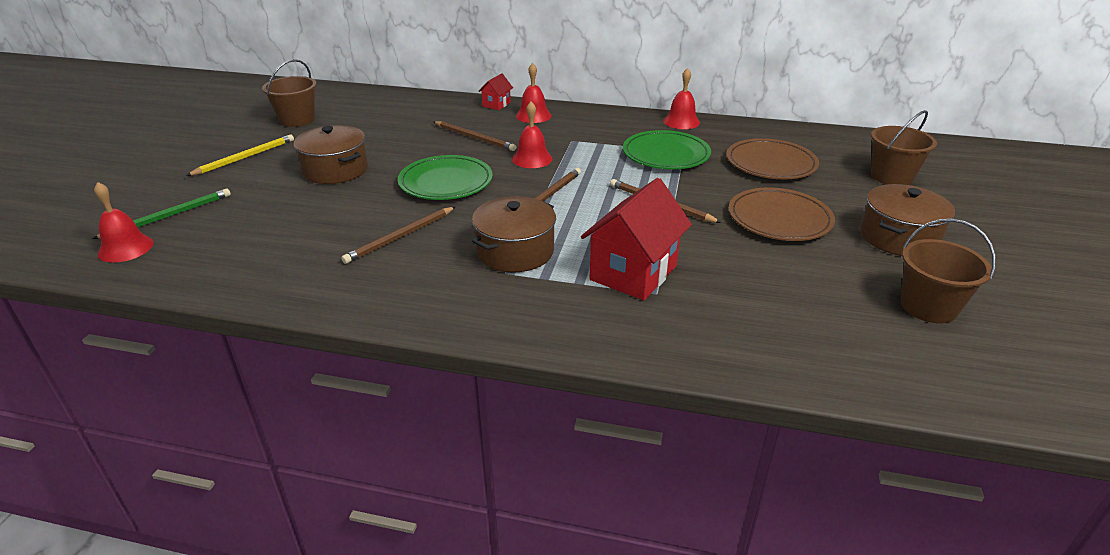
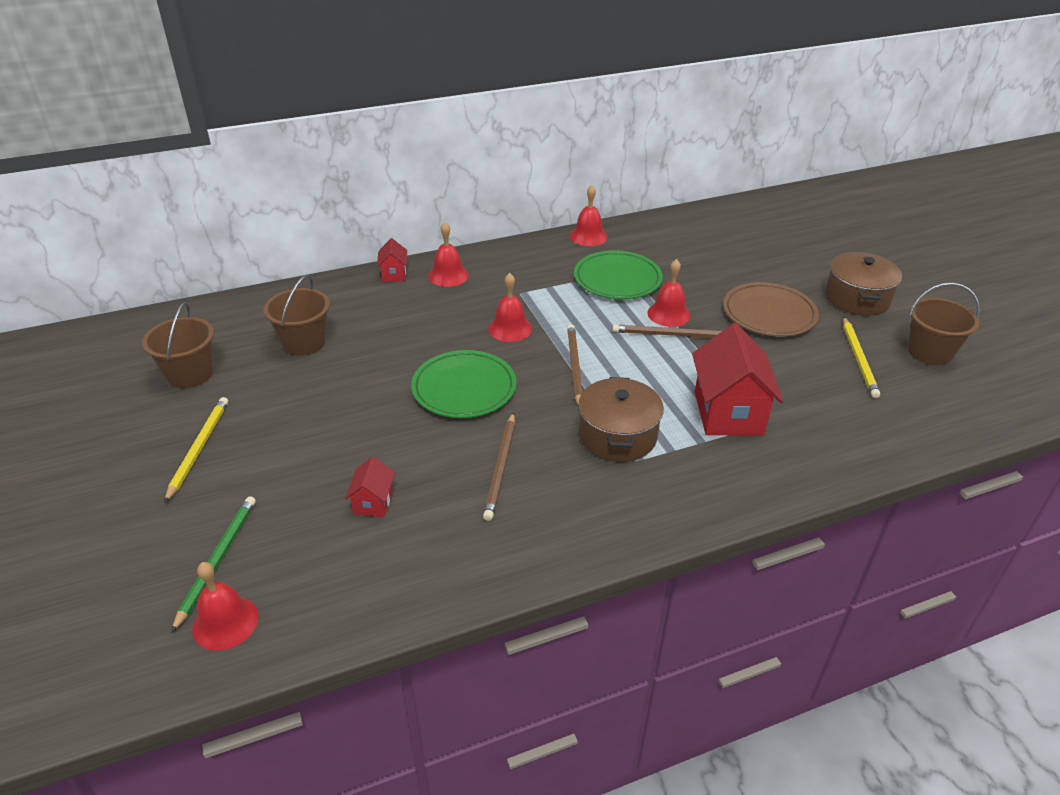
camera: 35 degrees left, 5 degrees up
brown pot [294,125,368,184] -> none
brown pencil [433,121,516,151] -> none
brown plate [726,138,819,179] -> none
brown bucket [871,110,937,185] -> brown bucket moved to [264,274,330,355]
none -> red house [345,456,395,517]
none -> red bell [647,259,690,327]
none -> yellow pencil [843,317,880,398]

